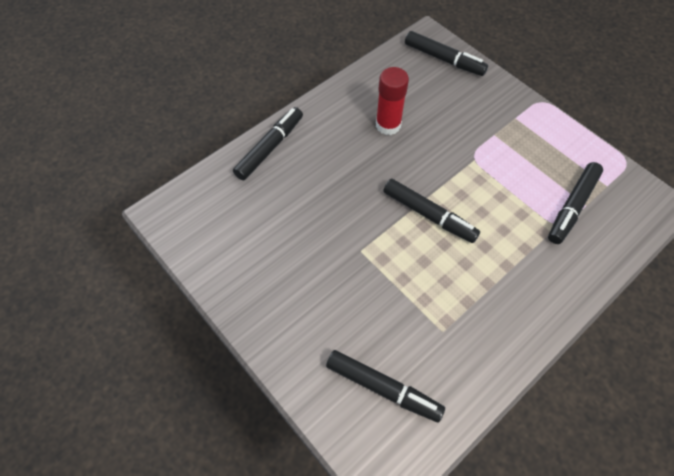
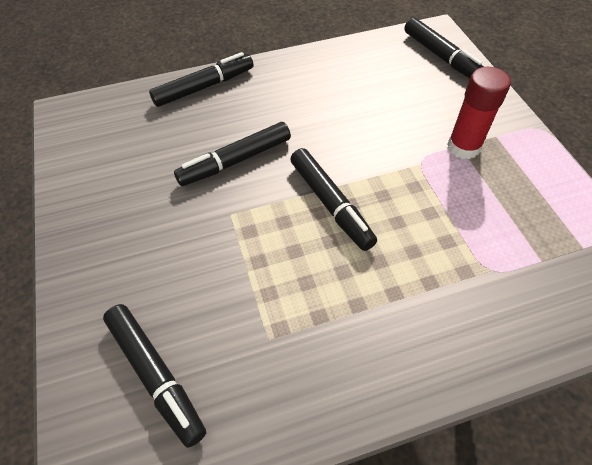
camera: 25 degrees right, 5 degrees down
red glue stick [376,67,409,135] -> red glue stick moved to [447,67,511,159]
black marker [548,162,603,244] -> black marker moved to [174,122,291,186]

